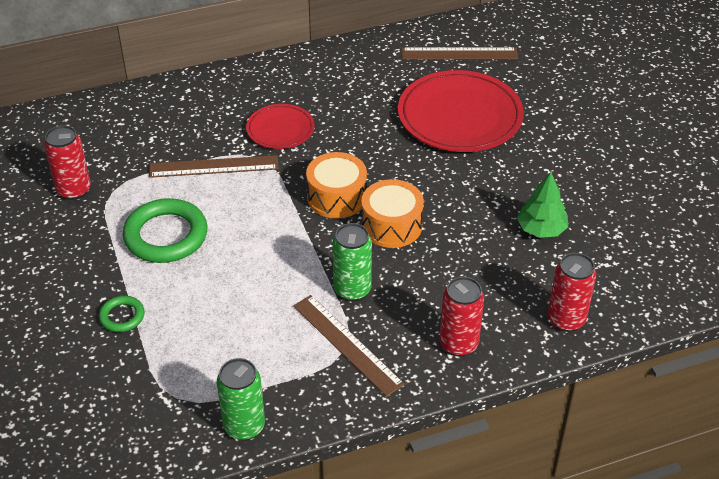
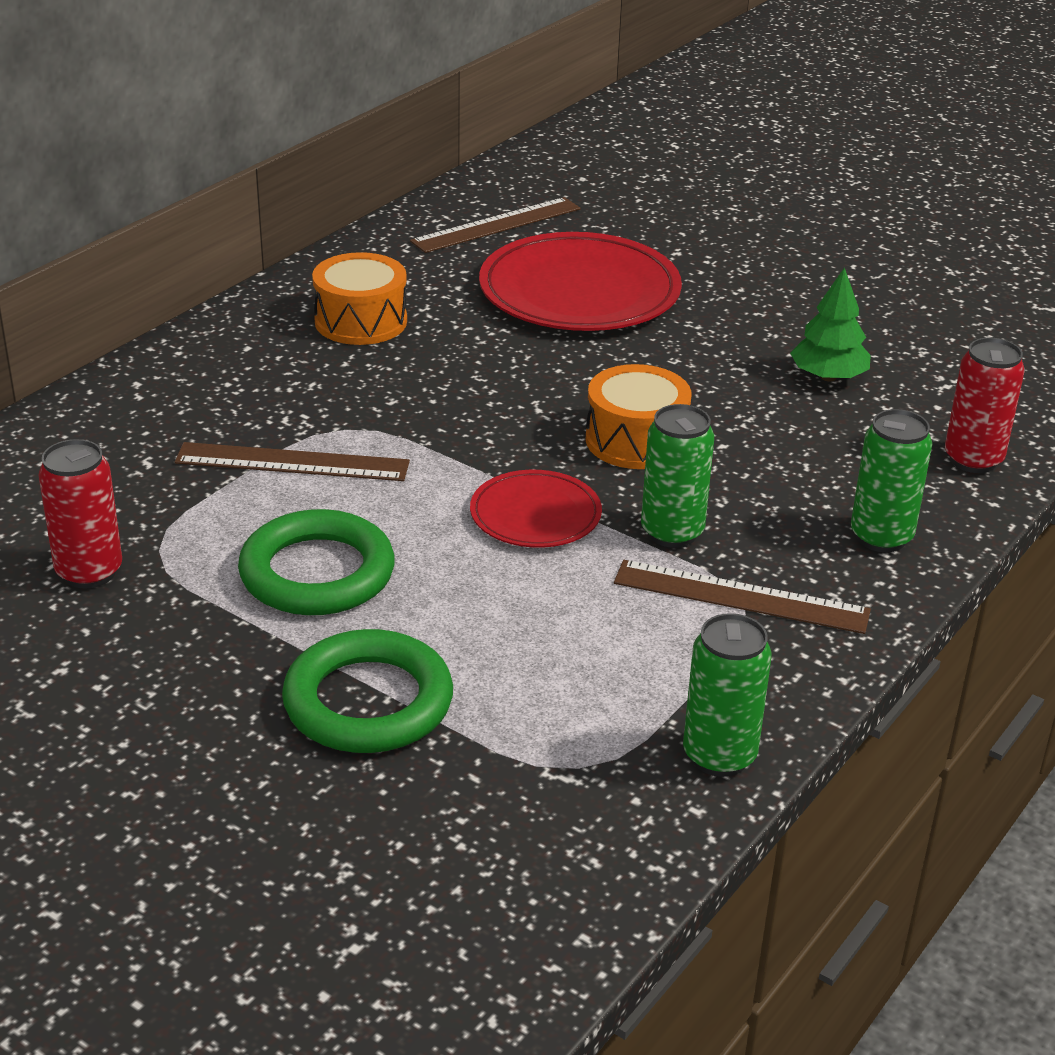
camera: 35 degrees left, 10 degrees down
green ring [99,296,145,332] -> green ring [282,629,453,753], size x1.98
brown ruler [149,155,279,178] -> brown ruler turned 45 degrees clockwise [175,442,410,481]
red plate [246,104,315,149] -> red plate moved to [470,470,602,548]
orange drum [306,152,367,219] -> orange drum moved to [312,252,407,345]
red can [440,277,484,357] -> green can [851,409,932,552]

